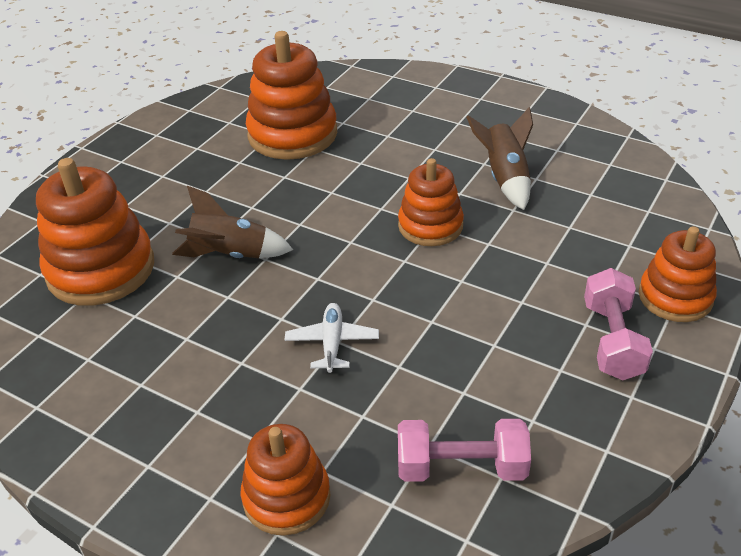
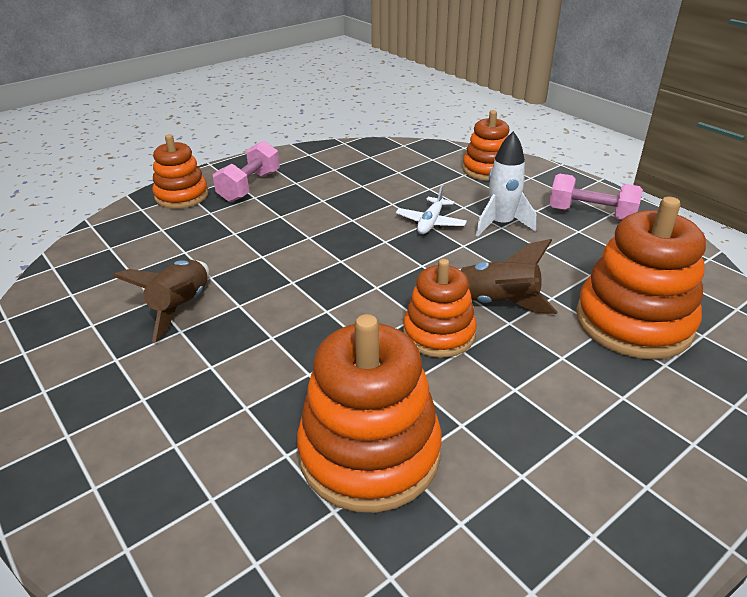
camera: 160 degrees left, 5 degrees down
orange stacking toy [398,158,464,246] -> orange stacking toy moved to [403,259,477,358]
pink dumbbell [398,419,531,482] -> pink dumbbell moved to [549,174,643,220]
none -> white rocket [476,131,536,237]

